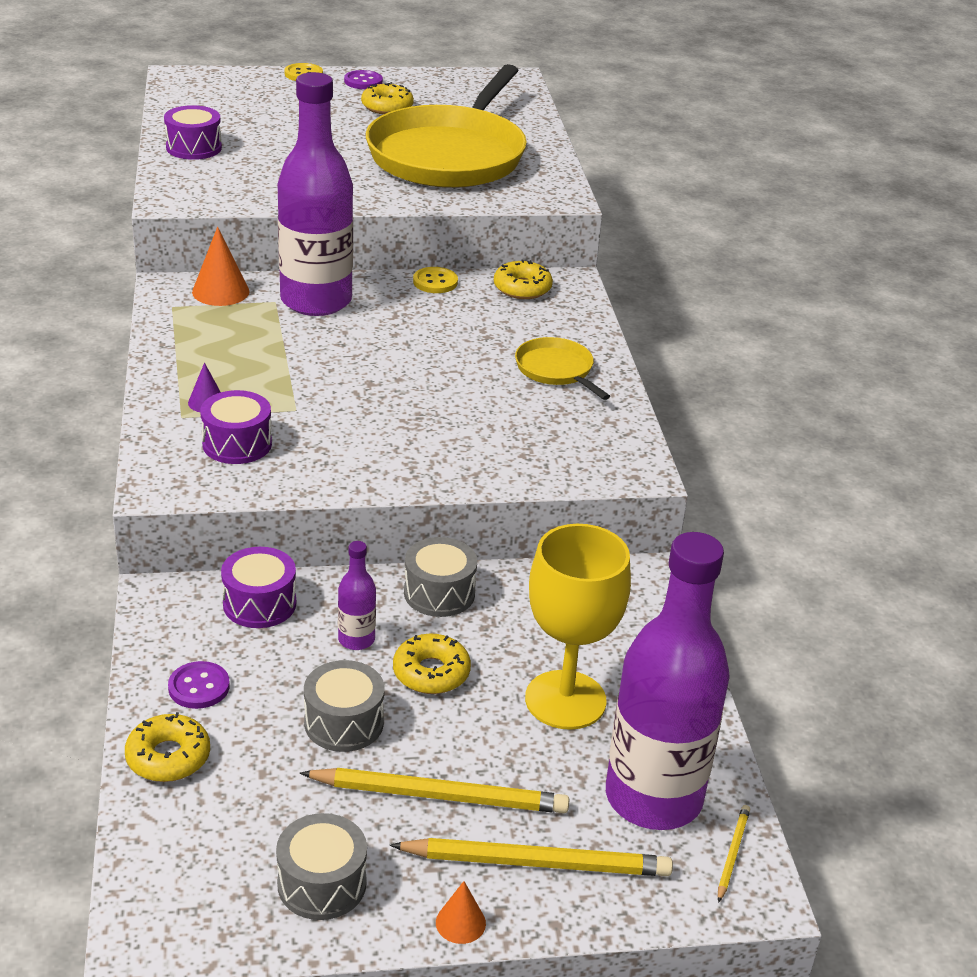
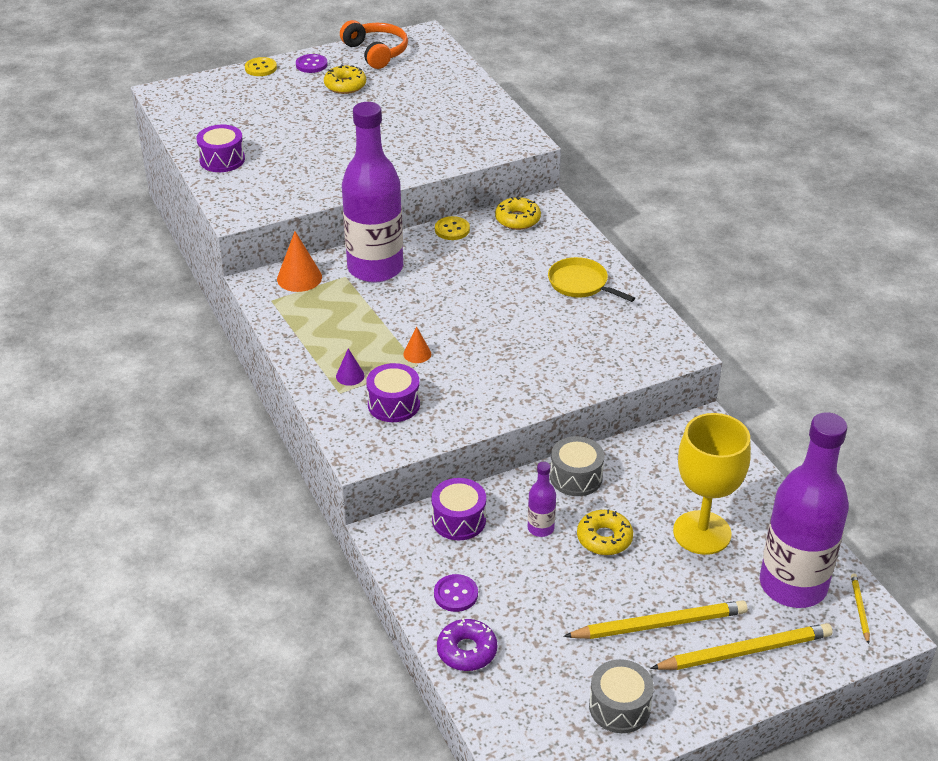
camera: 15 degrees left, 5 degrees up
yellow donut [125,712,210,782] -> purple donut [437,618,497,671]
grey drum [304,660,385,752] -> none
yellow pan [366,64,527,188] -> none
orange cone [436,881,486,944] -> orange cone moved to [403,326,431,363]
none -> orange headphones [340,20,408,69]

